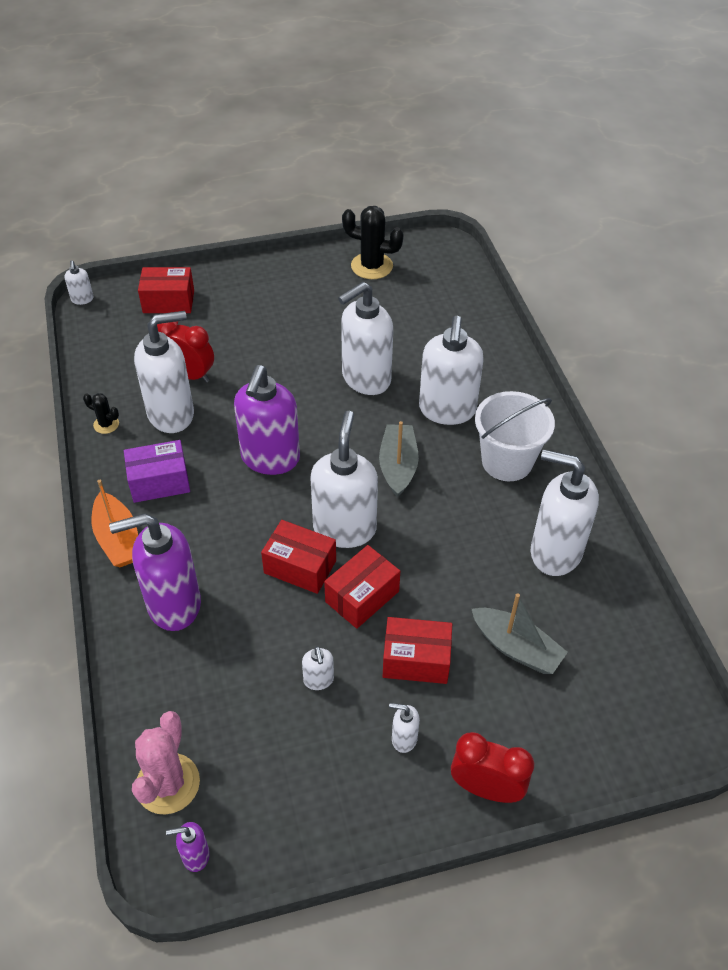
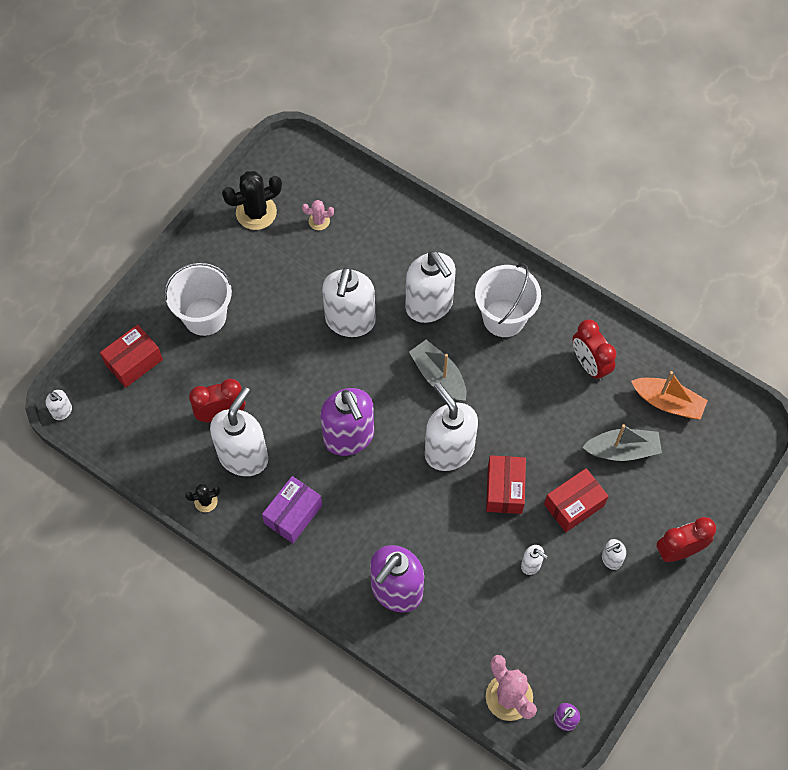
camera: 40 degrees left, 15 degrees up
orange boat [91,480,138,567] -> orange boat moved to [631,371,708,419]
red box [261,520,336,594] -> none
white soap dispenser [531,450,599,576] -> red clock [573,319,617,381]
none -> white bucket [164,262,232,336]
none -> pink cactus [302,200,334,230]

